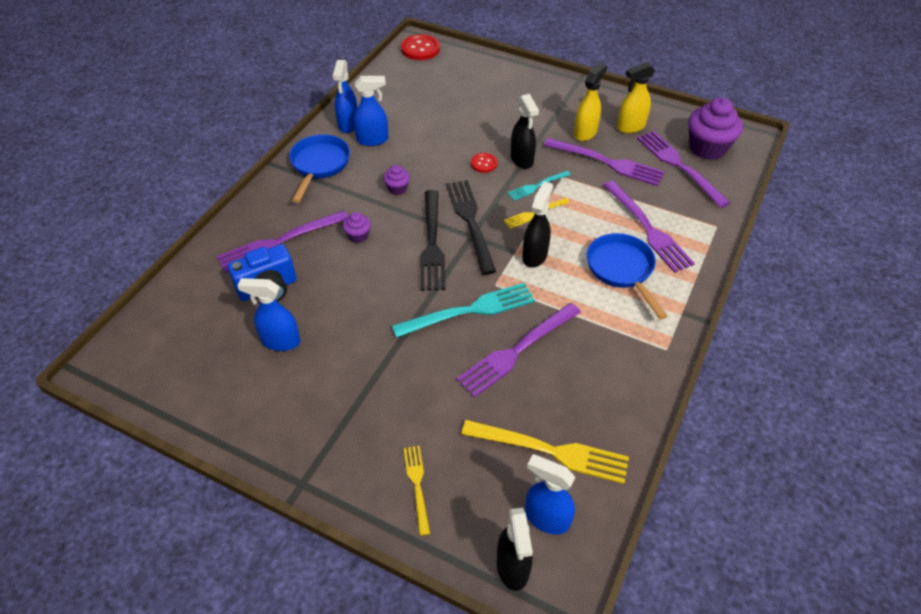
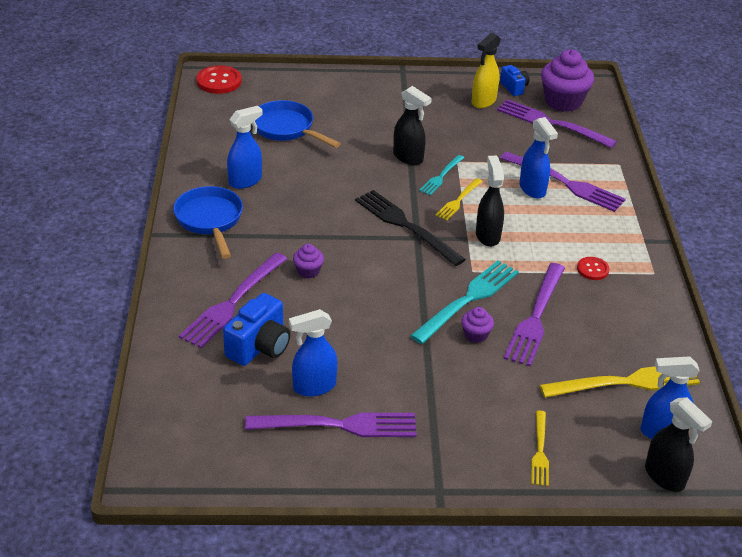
camera: 30 degrees left, 10 degrees down
blue spray bottle [332,60,357,133] -> blue spray bottle moved to [520,117,558,198]
purple cupcake [383,165,410,195] -> purple cupcake moved to [461,307,494,343]
yellow fork [404,446,430,536] -> yellow fork turned 135 degrees counterclockwise [531,410,549,486]
black fork [420,190,445,291] -> none
red button [471,153,497,173] -> red button moved to [577,257,610,280]
purple fork [544,138,665,186] -> purple fork moved to [245,412,417,437]
yellow spray bottle [574,63,607,141] -> none
blue pan [587,233,668,320] -> blue pan moved to [255,100,341,148]
none -> blue camera [500,65,529,96]

